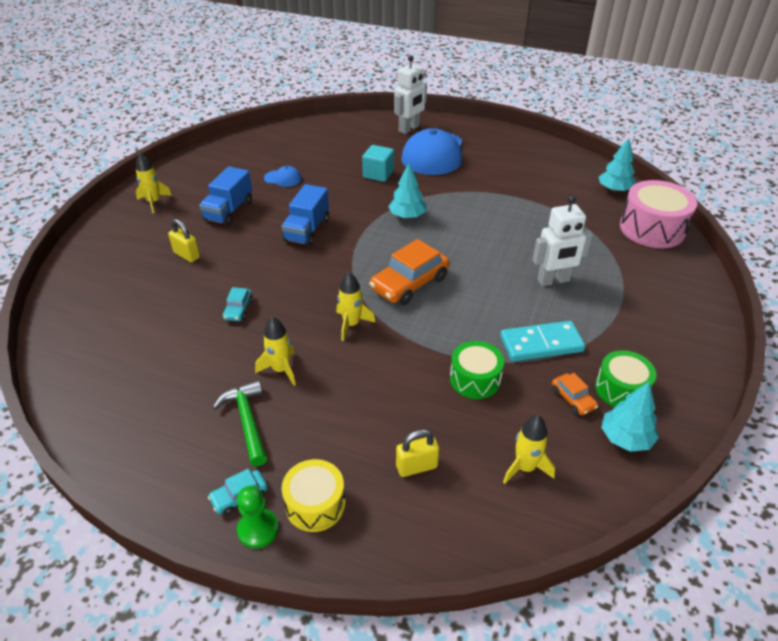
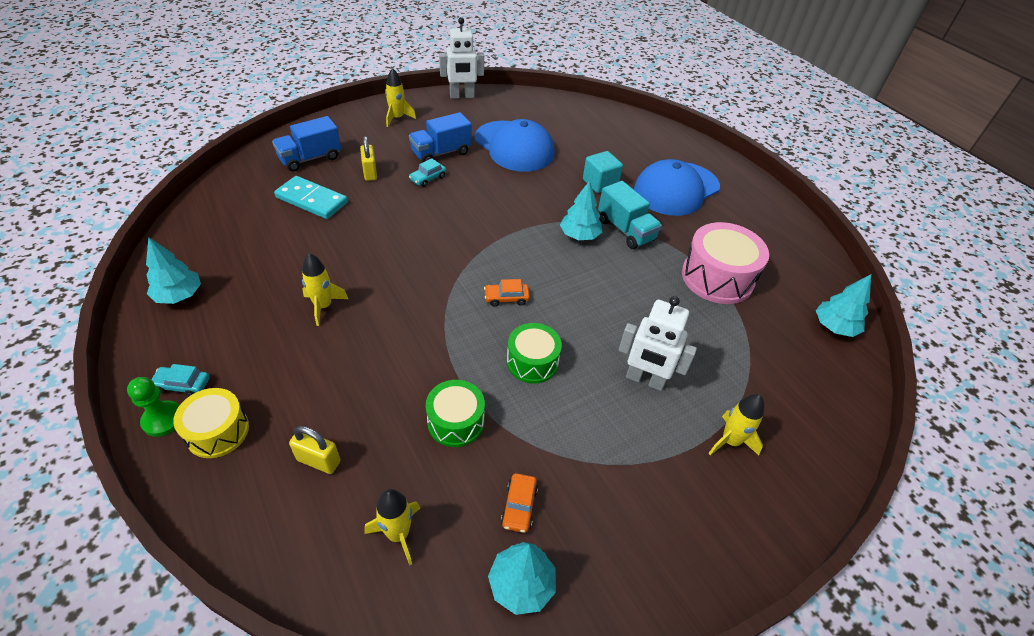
camera: 35 degrees right, 5 degrees up
green hammer [213,380,267,466] -> none
turquoise car [223,287,253,321] -> turquoise car moved to [409,159,446,187]
blue cap [264,166,302,187] -> blue cap [475,119,555,172], size x2.32
blue truck [282,184,329,246] -> blue truck moved to [272,116,341,171]
yellow rocket [336,272,376,341] -> yellow rocket moved to [708,394,764,455]
orange car [369,239,449,305] -> orange car [484,279,530,306], size x0.49
white robot [394,55,427,134] -> white robot moved to [439,17,484,99]
turquoise domino [500,321,585,361] -> turquoise domino moved to [274,176,348,219]
green drum [595,350,657,407] -> green drum moved to [507,323,562,384]
pink drum [620,180,697,248] -> pink drum moved to [682,222,769,304]
none -> turquoise tree [146,237,201,304]
none -> turquoise truck [598,181,662,249]

